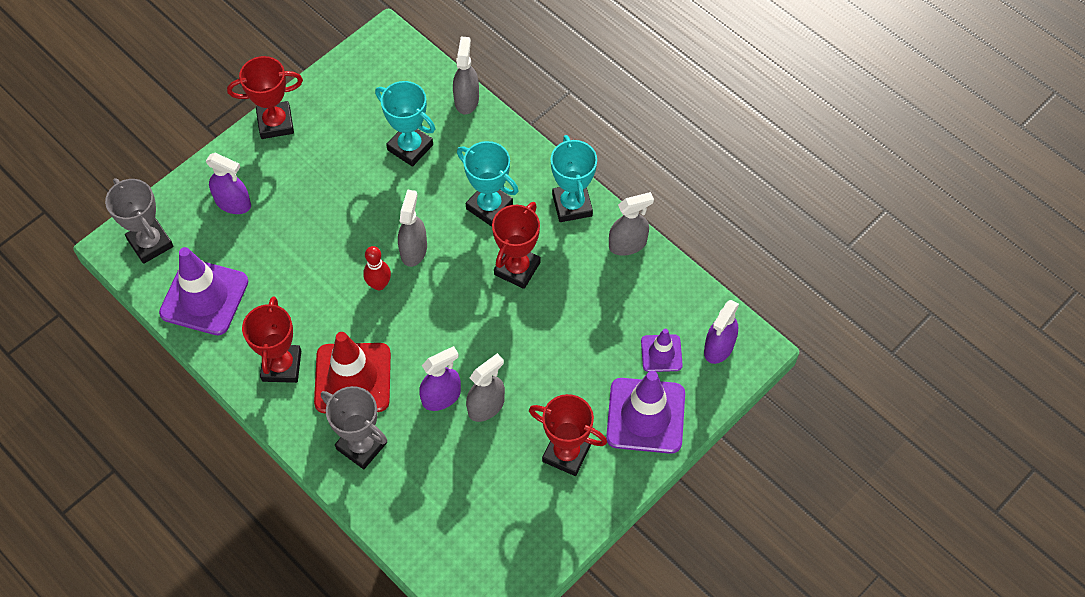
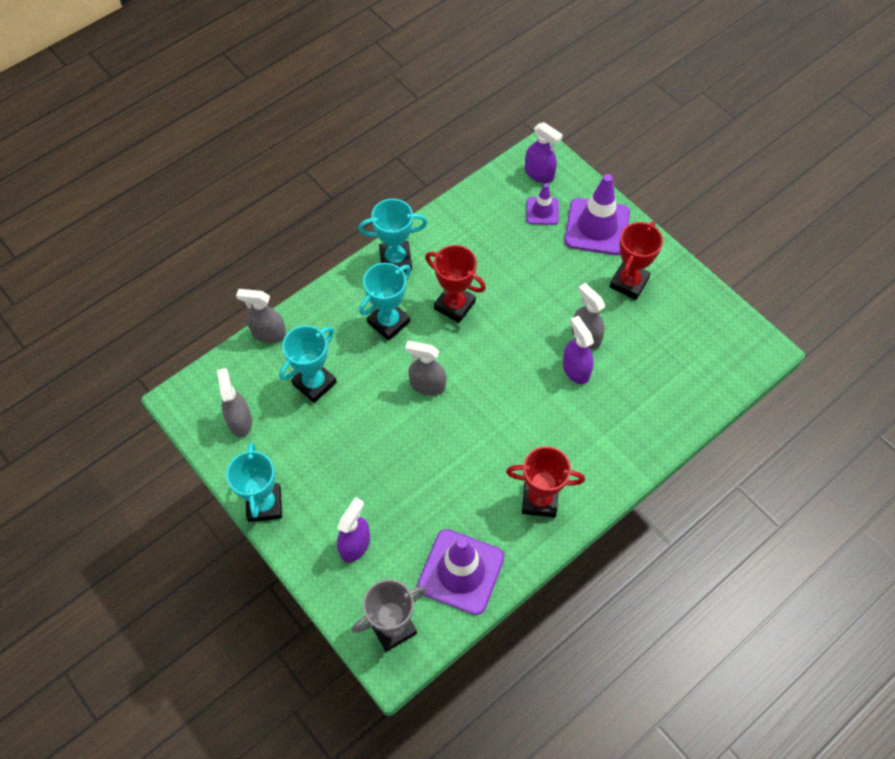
camera: 85 degrees left, 0 degrees up
red trophy [227,56,303,139] -> turquoise trophy [226,442,282,522]
red traffic cone [314,332,391,413] -> none
grey trophy [321,386,387,469] -> none
red bowling pin [363,246,391,290] -> none
grey spray bottle [609,192,654,256] -> grey spray bottle moved to [217,368,252,437]

